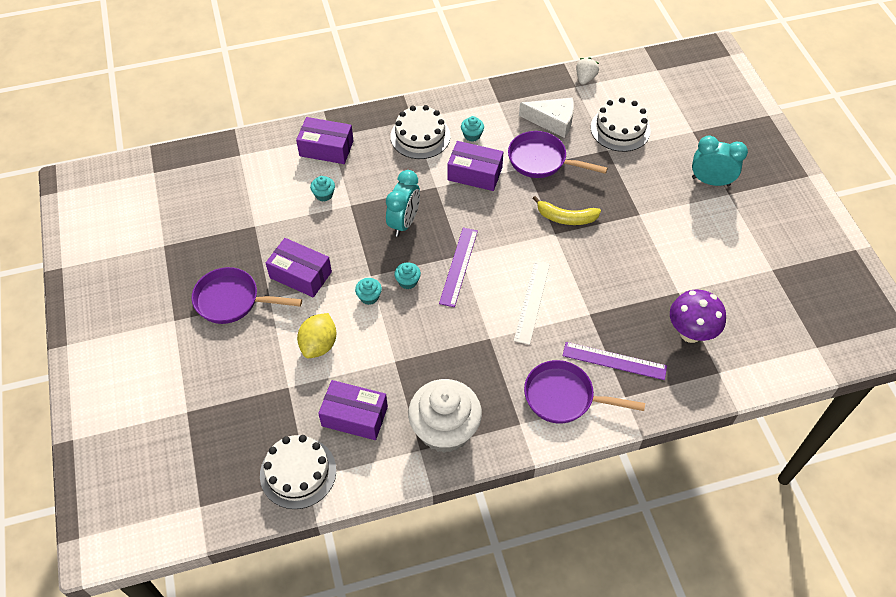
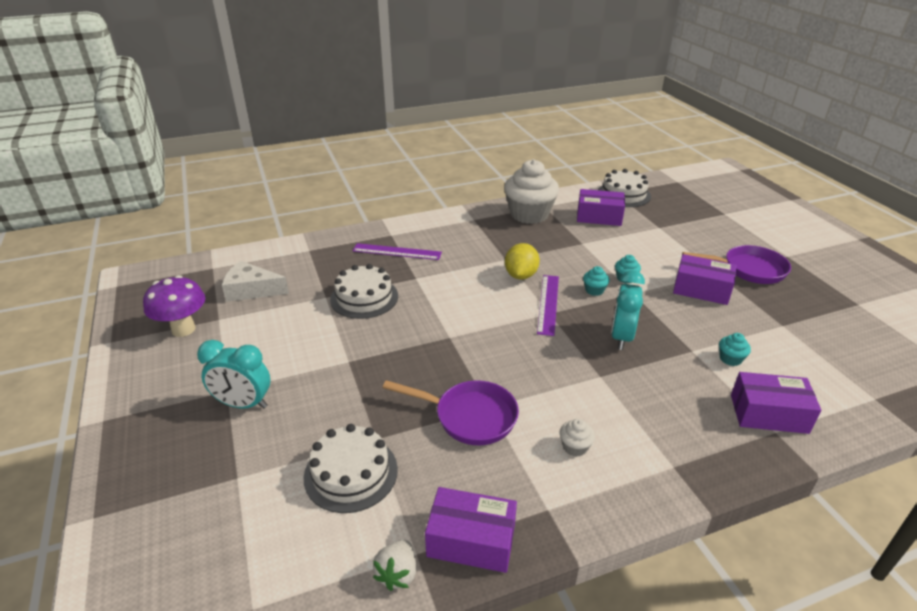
camera: 175 degrees right, 20 degrees down
yellow lemon [297,313,336,358] -> yellow lemon moved to [505,243,540,280]
white cake [390,105,450,159] -> white cake moved to [330,264,398,319]
purple box [447,141,503,191] -> purple box moved to [425,487,517,573]
turquoise cupcake [461,116,484,142] -> white cupcake [559,419,595,457]
white ruler [514,261,550,345] -> none
white cheese [519,97,574,138] -> white cheese moved to [222,261,289,302]
purple pan [524,360,645,424] -> none
yellow banana [532,196,601,225] -> none
purple mushroom [670,289,726,343] -> purple mushroom moved to [143,275,205,337]

